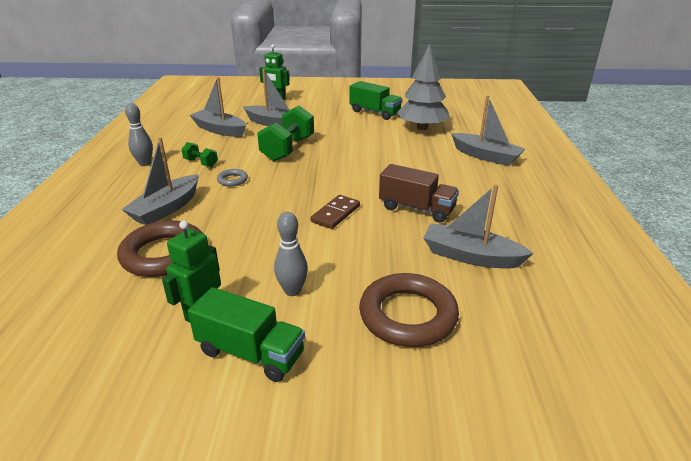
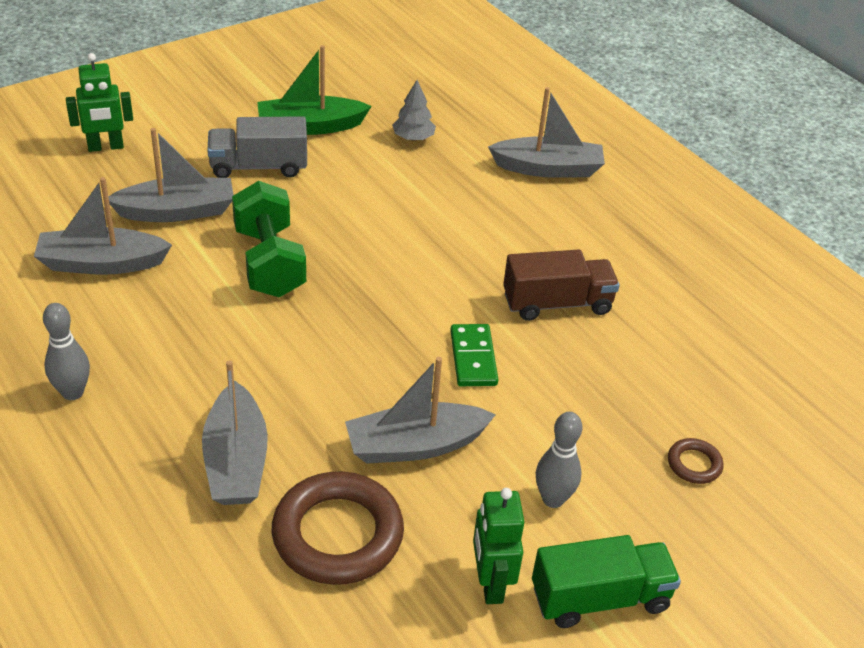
camera: 40 degrees left, 10 degrees up
green dumbbell [181,142,218,167] -> none
grey ring [217,169,248,187] -> none
brown domino [311,195,360,229] -> green domino [450,324,498,386]
green truck [349,81,402,120] -> green boat [257,45,372,135]
brown ring [359,273,459,347] -> brown ring [668,438,724,484], size x0.46
grey tree [397,44,450,130] -> grey tree [392,80,436,141], size x0.50
grey boat [424,184,534,269] -> grey boat moved to [345,357,496,464]
none -> grey truck [207,116,307,178]

